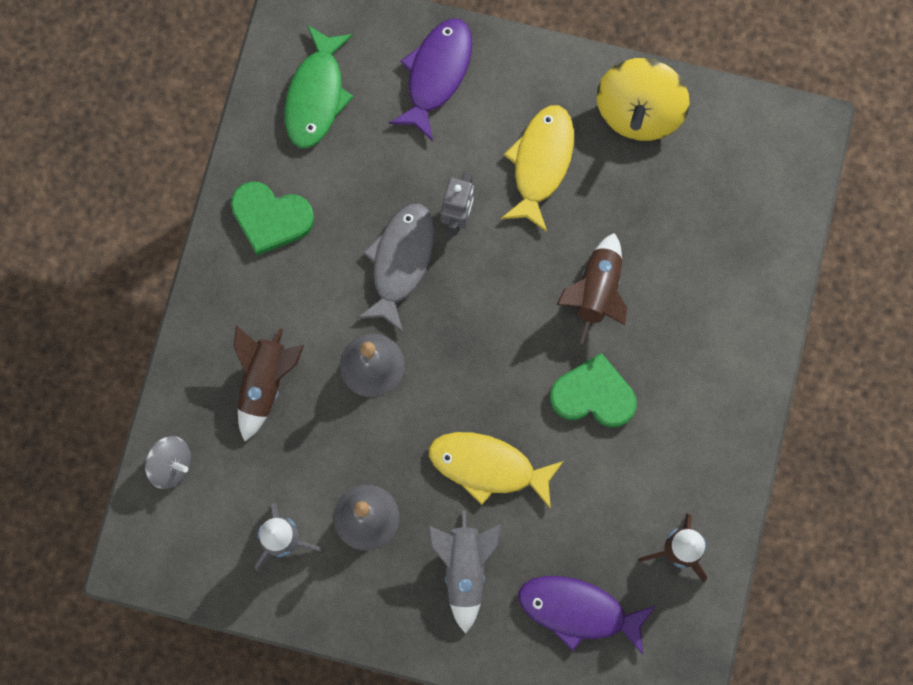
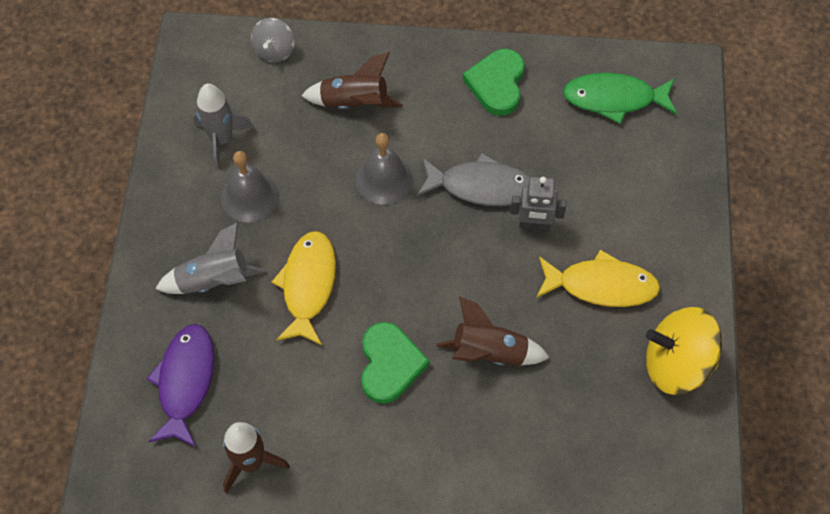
camera: 80 degrees right, 15 degrees down
purple fish [389,18,472,141] -> none

